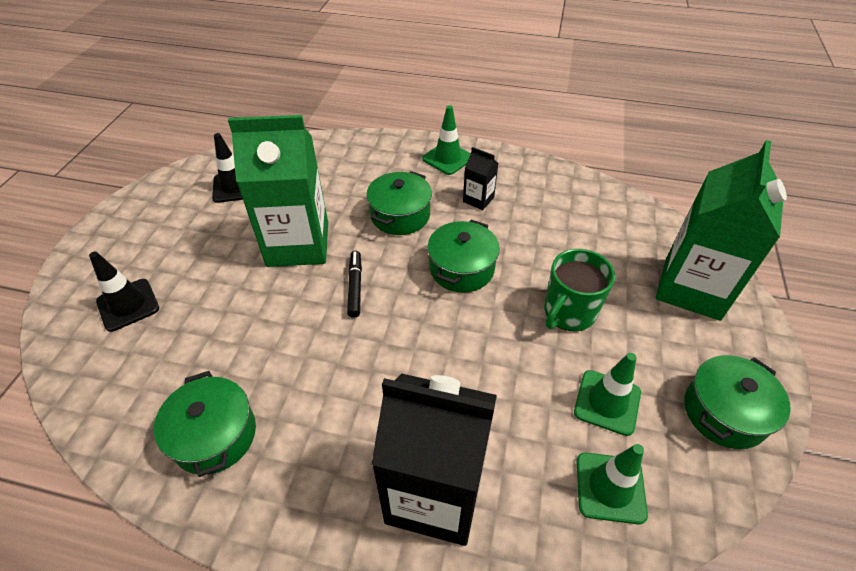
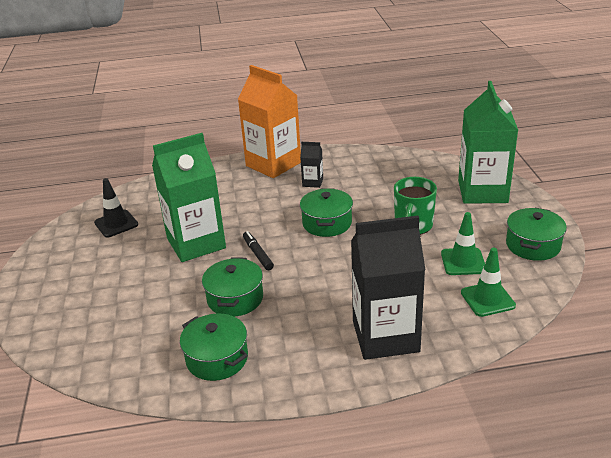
camera: 20 degrees left, 15 degrees down
black traffic cone [89,252,159,332] -> none
green pot [366,171,432,235] -> green pot moved to [202,258,263,317]
green traffic cone [422,105,471,175] -> orange carton [238,65,301,178]

